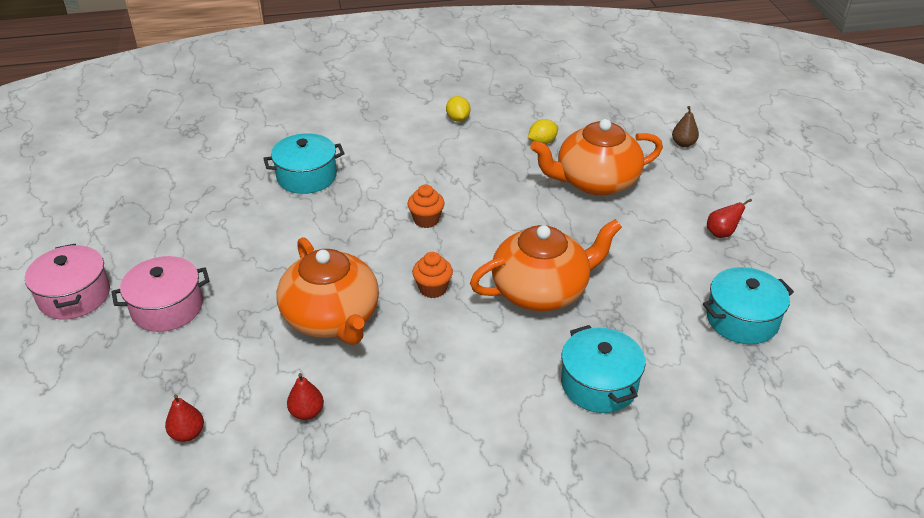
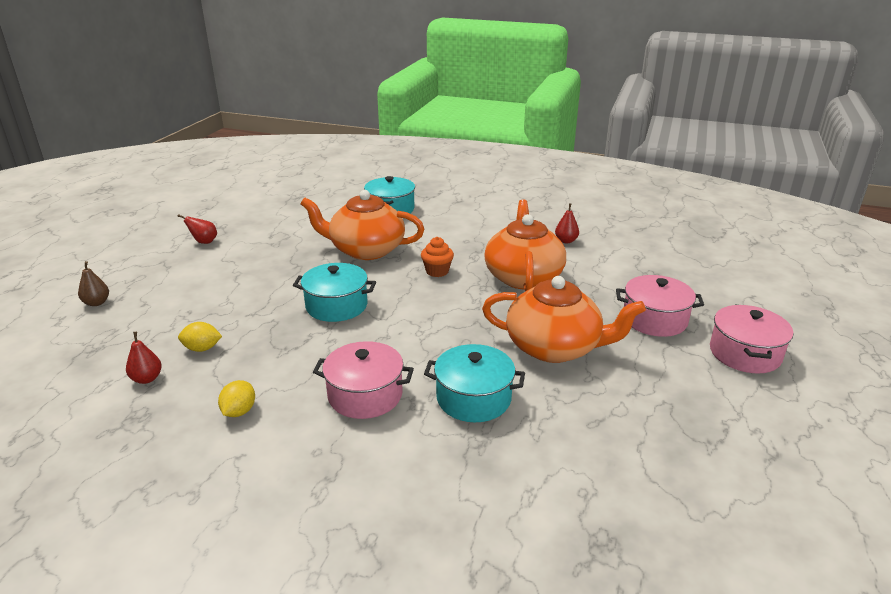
camera: 150 degrees left, 10 degrees down
red pear [165,394,204,442] -> red pear moved to [126,332,162,384]
orange cupcake [407,184,445,228] -> none
orange teapot [530,119,663,196] -> orange teapot moved to [482,276,646,363]
turquoise pot [703,267,794,344] -> turquoise pot moved to [293,263,376,322]
none -> pink pot [313,341,414,419]

